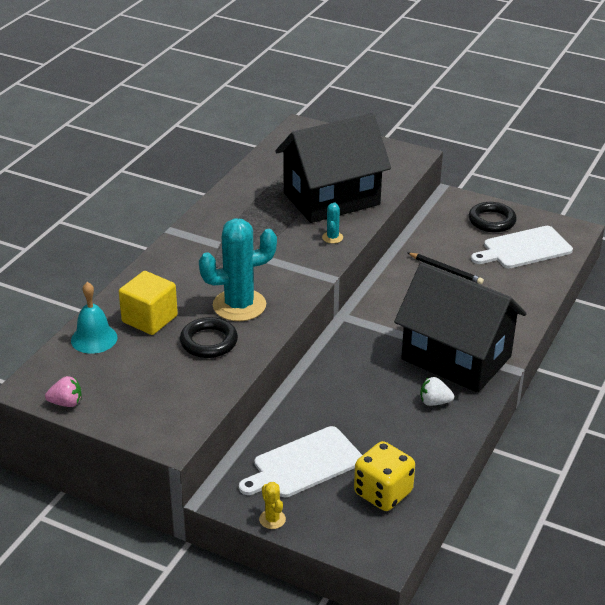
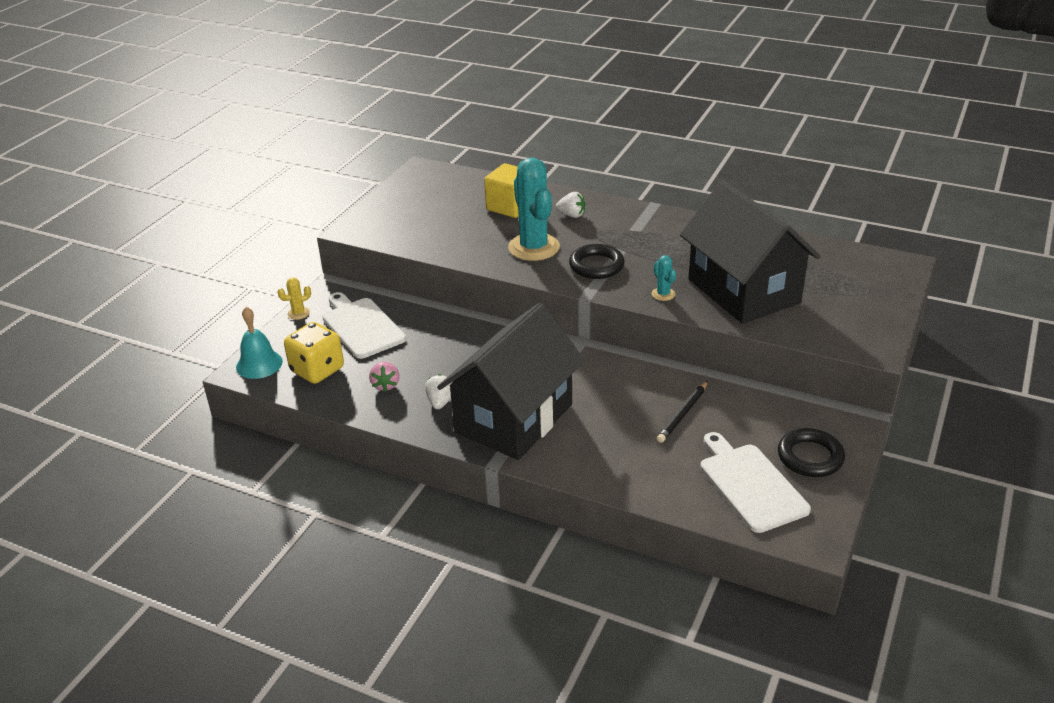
camera: 90 degrees right, 0 degrees up
pink strawberry [45,376,82,407] -> pink strawberry moved to [369,362,399,392]
turquoise bell [71,282,118,354] -> turquoise bell moved to [236,307,283,379]
black ring [180,317,238,358] -> black ring moved to [569,244,625,279]
turquoise cactus [322,202,343,243] -> turquoise cactus turned 60 degrees clockwise [652,255,676,301]
none -> white strawberry [556,192,585,218]

